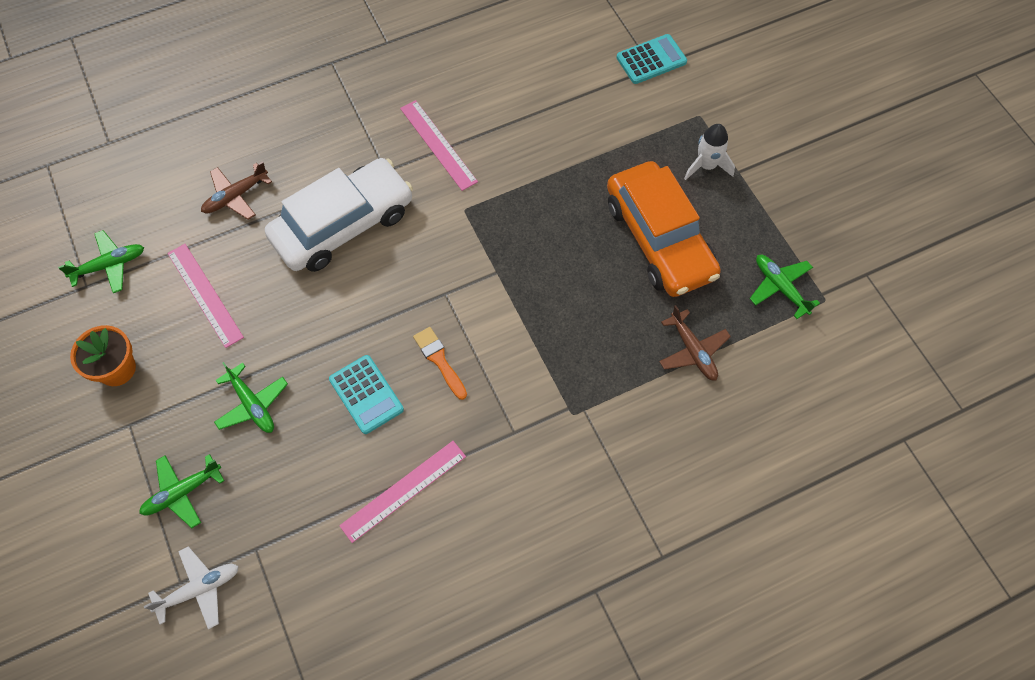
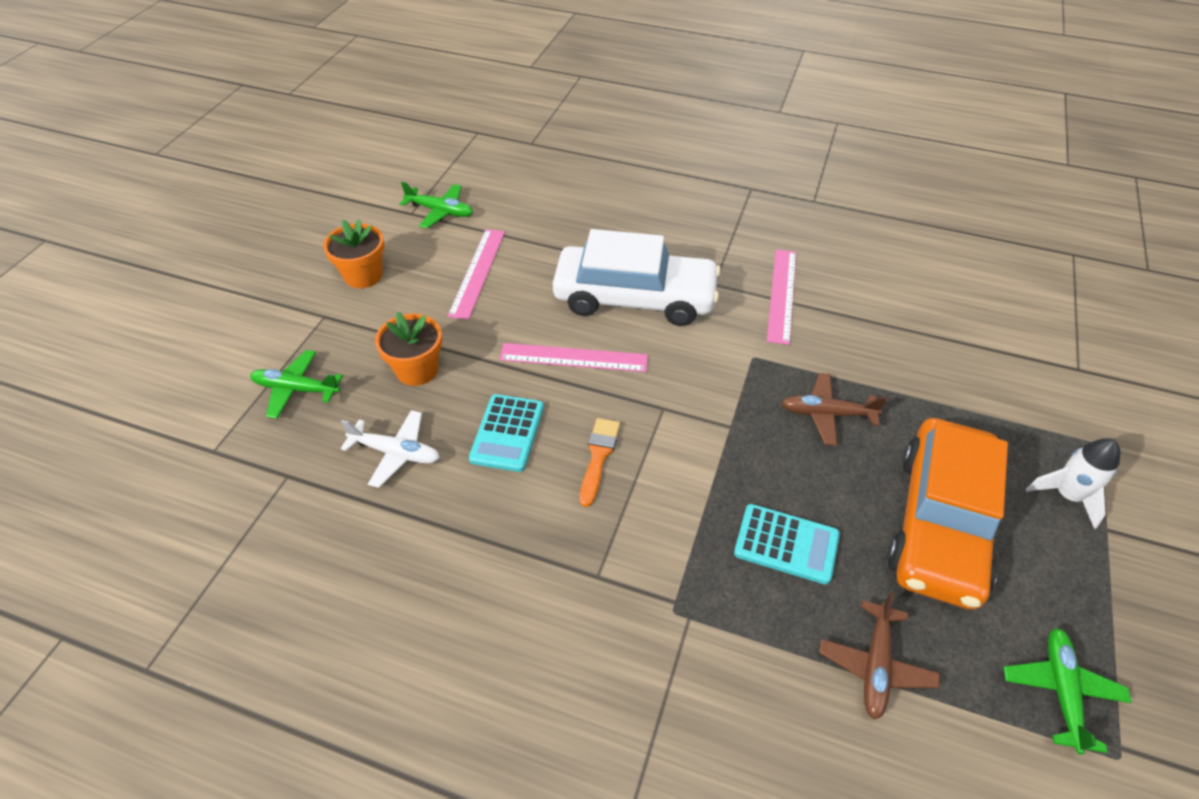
camera: 45 degrees right, 15 degrees down
white plane [144,546,239,629] -> white plane moved to [341,410,439,488]
brown plane [201,161,272,220] -> brown plane moved to [782,373,887,446]
green plane [214,362,288,433] -> orange flower pot [375,312,442,386]
pink ruler [339,441,466,543] -> pink ruler moved to [499,343,648,372]
turquoise calculator [616,34,687,84] -> turquoise calculator moved to [734,504,840,585]

